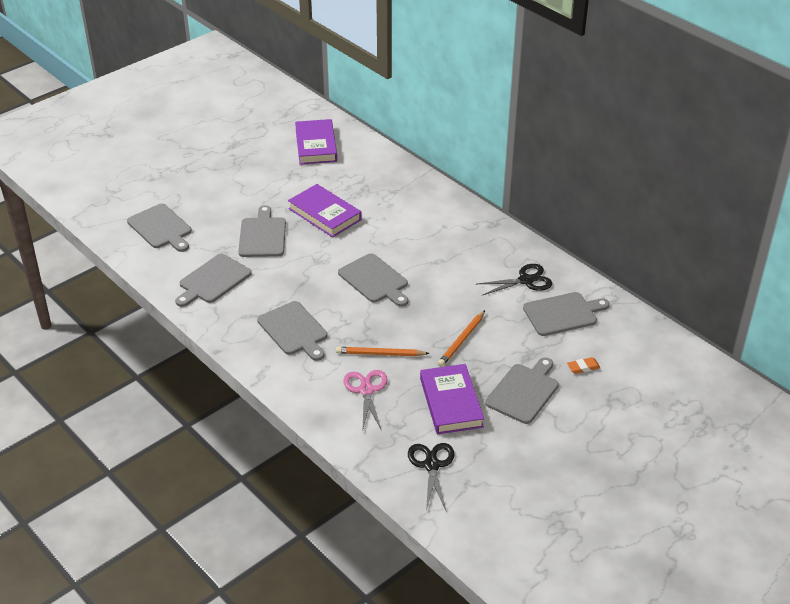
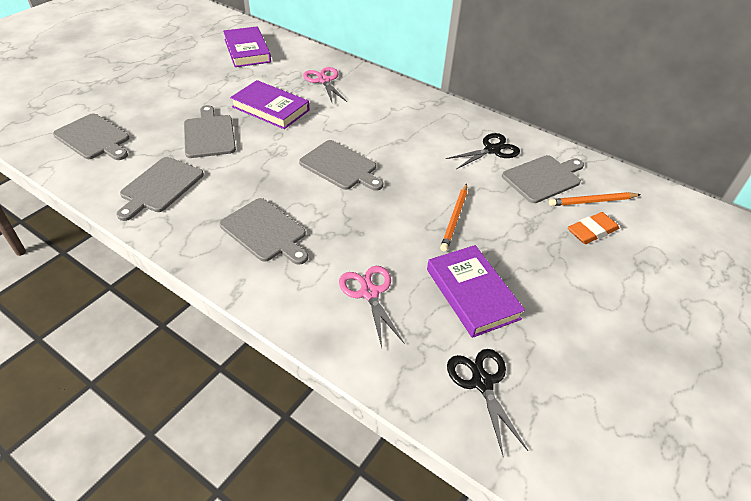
camera: 15 degrees left, 5 degrees up
orange pencil [336,347,430,356] -> orange pencil moved to [549,192,641,206]
grey cutting board [485,357,559,424] -> none
orange eraser [567,357,601,374] -> orange eraser [568,212,619,244], size x1.58
none -> pink scissors [303,67,347,102]

